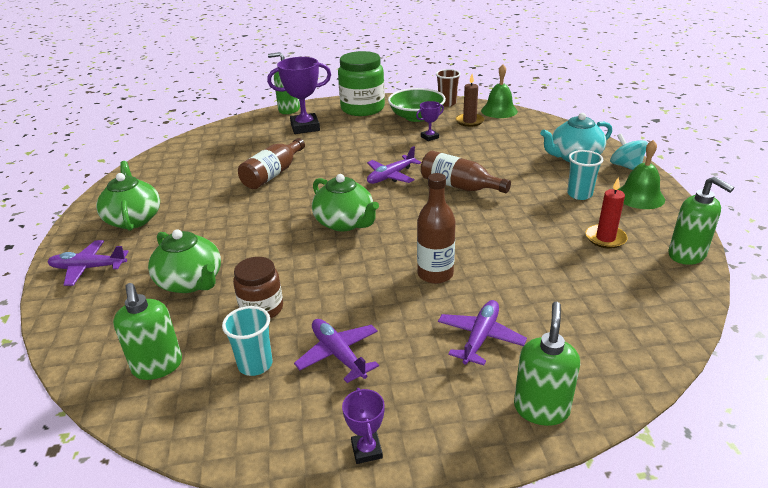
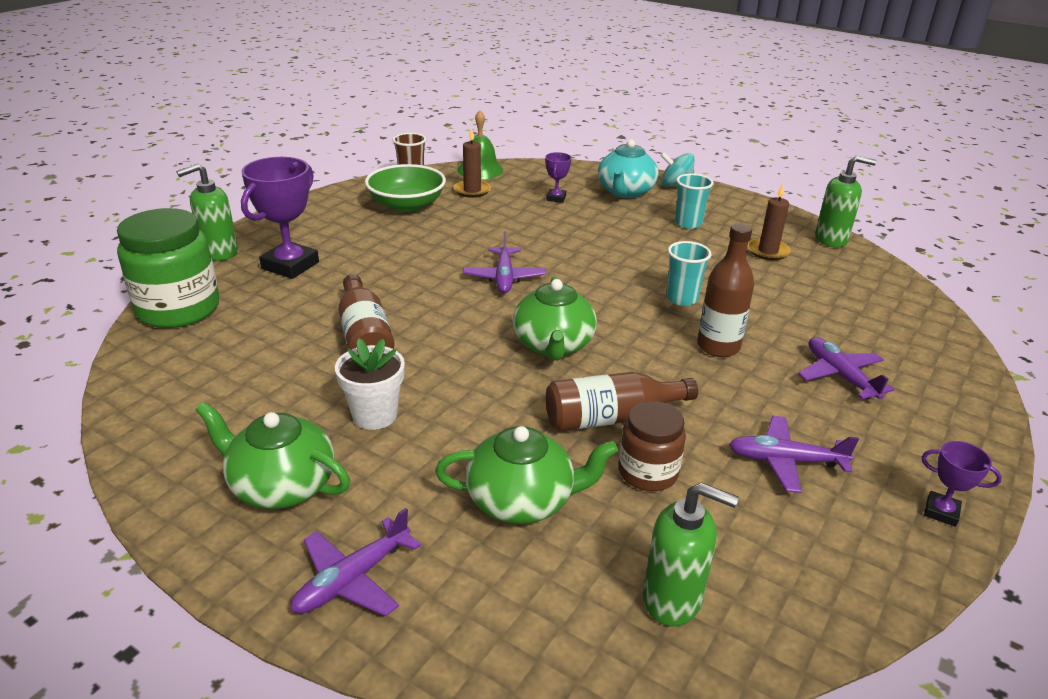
camera: 50 degrees left, 0 degrees up
turquoise cup [222,306,273,376] -> turquoise cup moved to [666,241,711,306]
green teapot [312,174,379,231] -> green teapot turned 90 degrees clockwise [512,277,597,361]
green jar [338,51,385,116] -> green jar moved to [117,208,219,328]
purple trophy [416,101,444,141] -> purple trophy moved to [545,152,572,203]
brown bottle [421,151,511,193] -> brown bottle moved to [546,372,698,431]
green soap dispenser [514,302,580,426] -> none
red candle [586,177,628,249] -> brown candle [748,184,791,260]
green bell [618,140,665,209] -> none
none -> white flower pot [335,338,405,430]

